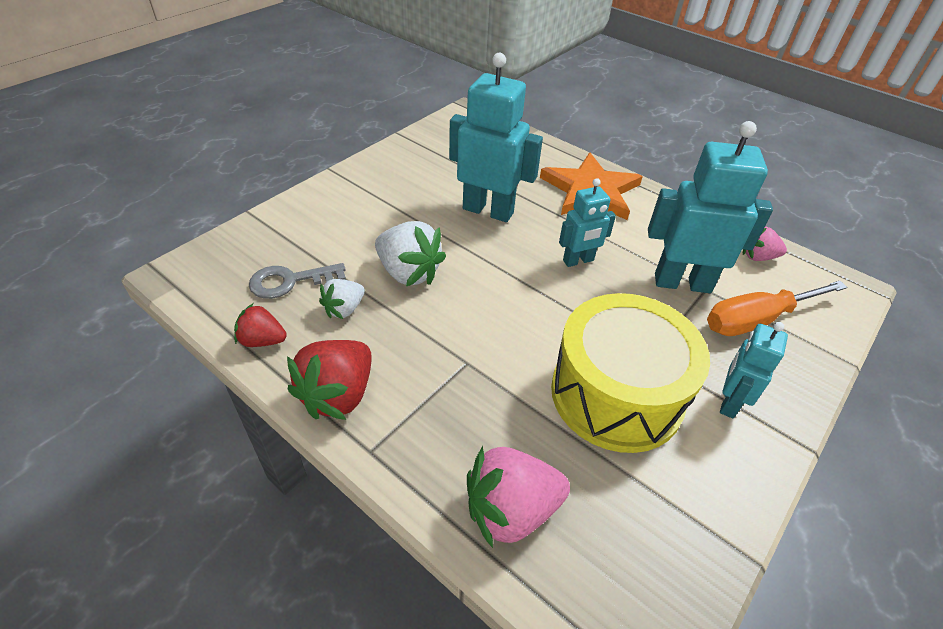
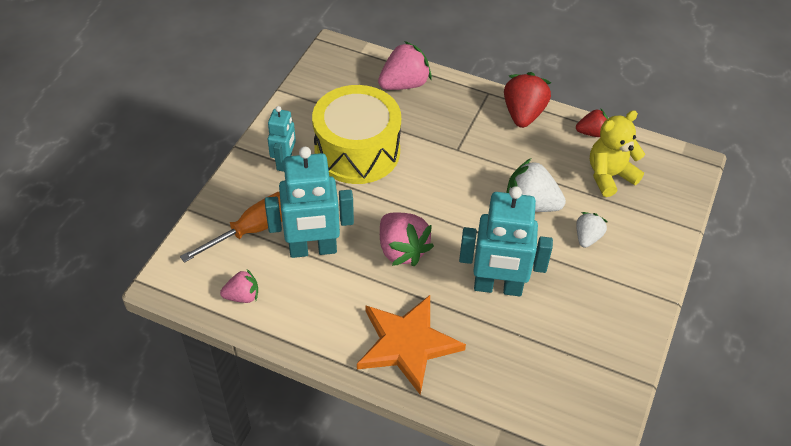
camera: 165 degrees right, 5 degrees up
grey key [249,263,346,299] -> yellow teddy bear [590,110,645,197]
white strawberry [319,279,365,319] -> white strawberry moved to [576,212,608,248]
turquoise robot [559,178,616,267] -> pink strawberry [380,213,434,266]

